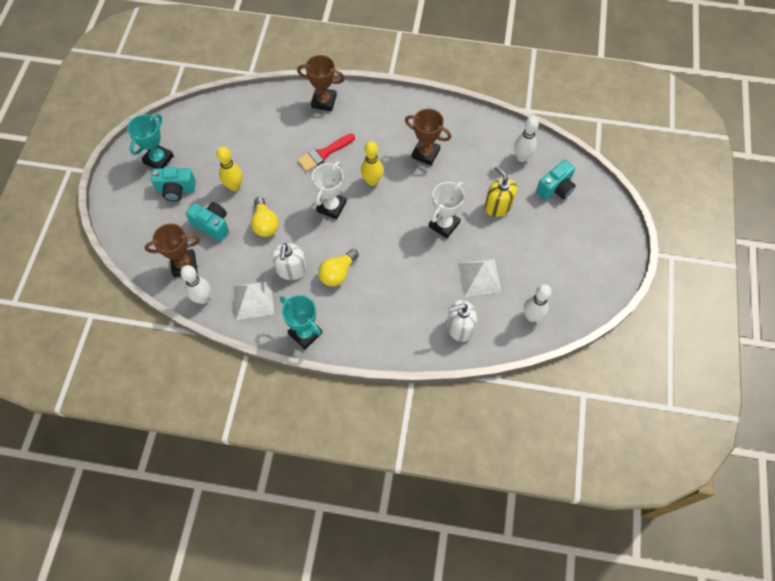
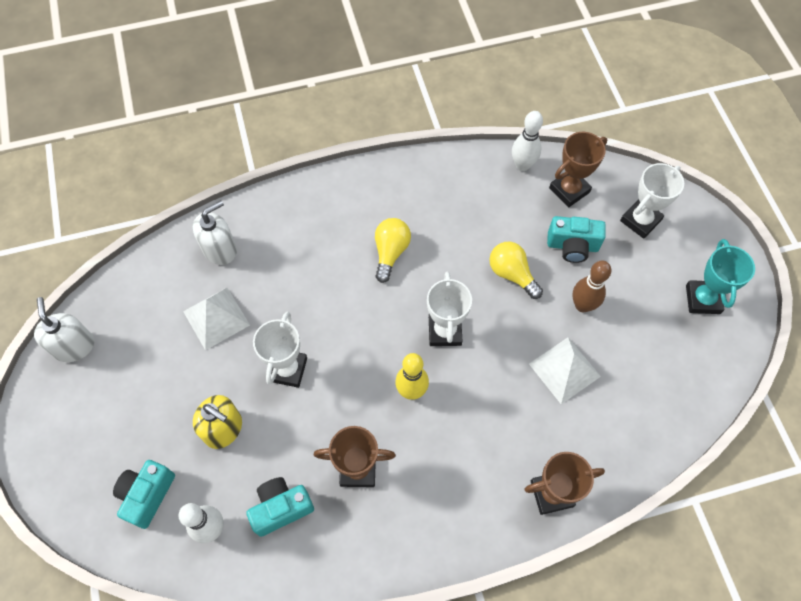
camera: 155 degrees right, 0 degrees up
turquoise camera [151,167,196,201] -> turquoise camera moved to [246,477,314,537]
yellow bowling pin [216,147,242,191] -> brown bowling pin [572,261,611,312]
white pyramid [233,280,274,320] -> white pyramid moved to [529,337,601,404]
white soap dispenser [272,243,307,280] -> white soap dispenser moved to [34,297,94,362]
turquoise trophy [280,295,322,349] -> none
red brush [297,134,355,172] -> none
white bowling pin [524,284,552,322] -> none
none -> white trophy [620,163,684,239]

